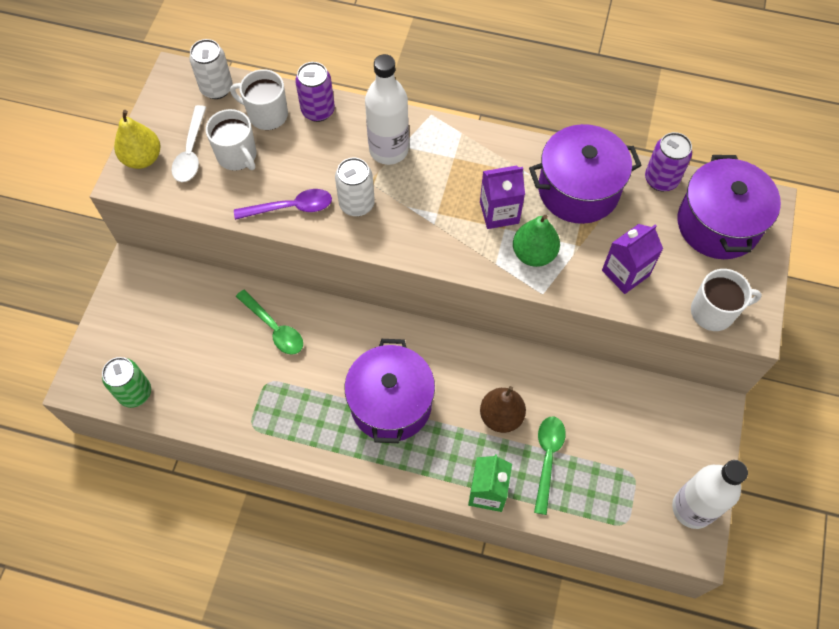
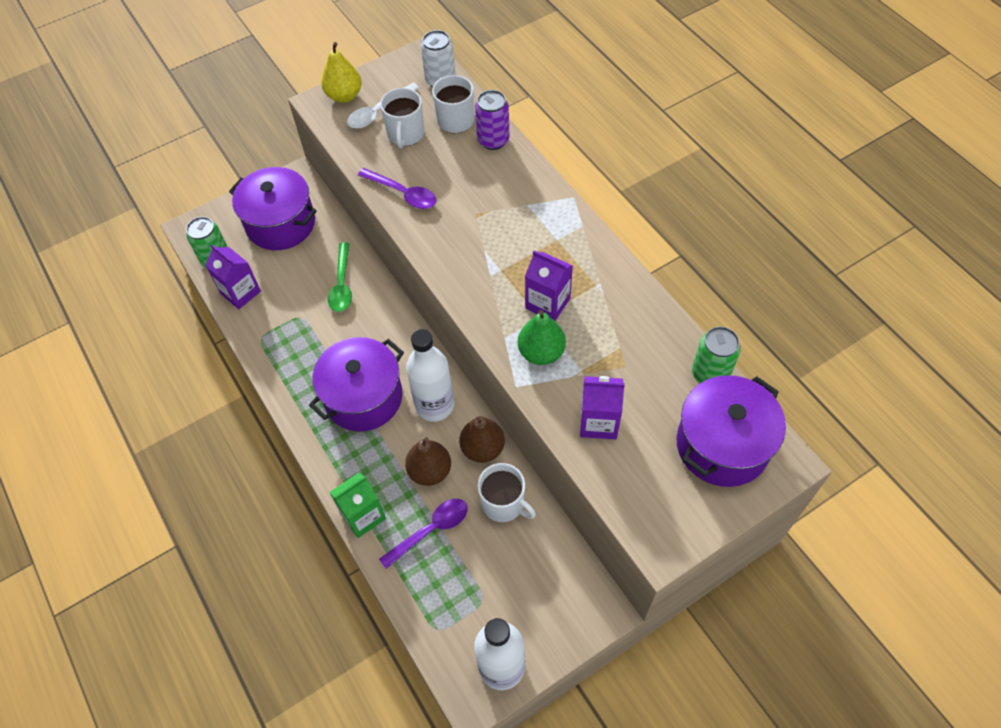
camera: 45 degrees right, 5 degrees down
white can [335,158,375,216] -> none
white bottle [365,54,409,165] -> white bottle moved to [406,329,454,422]
purple pot [529,124,642,224] -> purple pot moved to [229,167,317,250]
green spoon [534,417,566,515] -> purple spoon [379,499,468,569]
purple can [645,132,692,191] -> green can [692,326,741,383]
white mug [691,269,762,331] -> white mug moved to [477,463,536,522]
none -> purple carton [205,244,261,309]
none -> brown pear [459,416,505,463]

